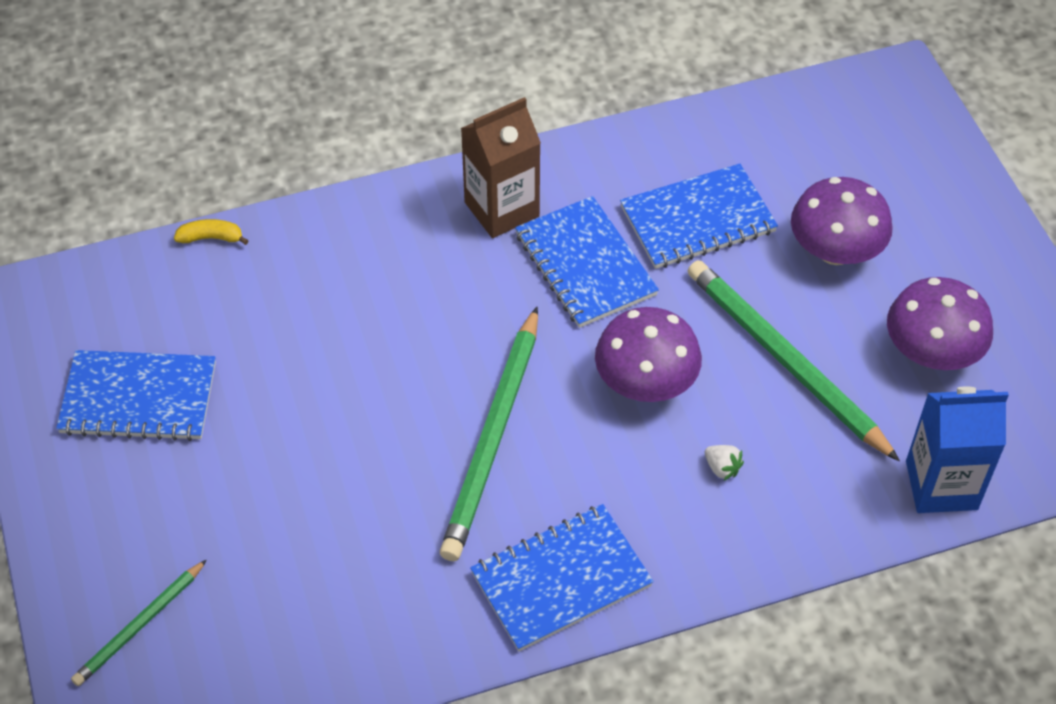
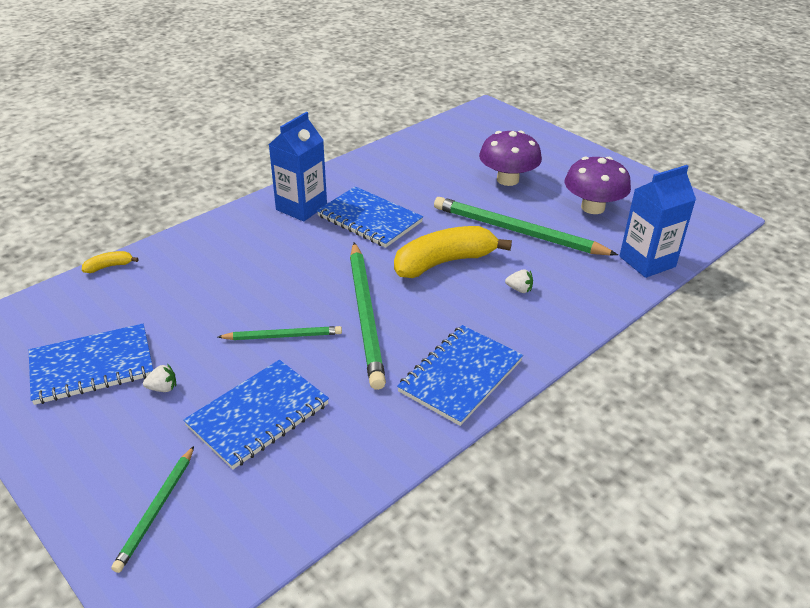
camera: 25 degrees left, 15 degrees down
brown carton [461,97,541,238] -> blue carton [269,112,327,221]
purple mushroom [595,307,702,402] -> yellow banana [394,226,512,278]
blue notebook [620,164,778,269] -> blue notebook moved to [183,360,329,469]
none -> white strawberry [143,364,176,392]
none -> green pencil [218,326,342,340]

